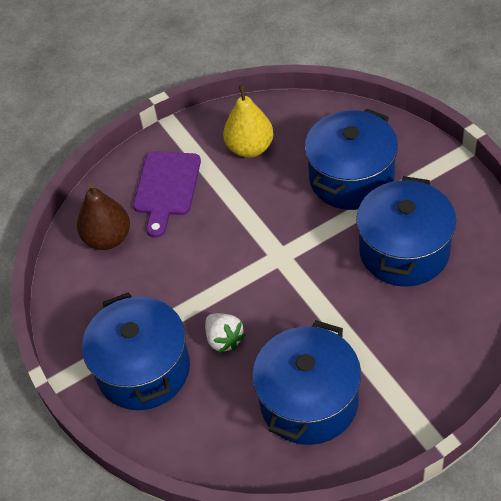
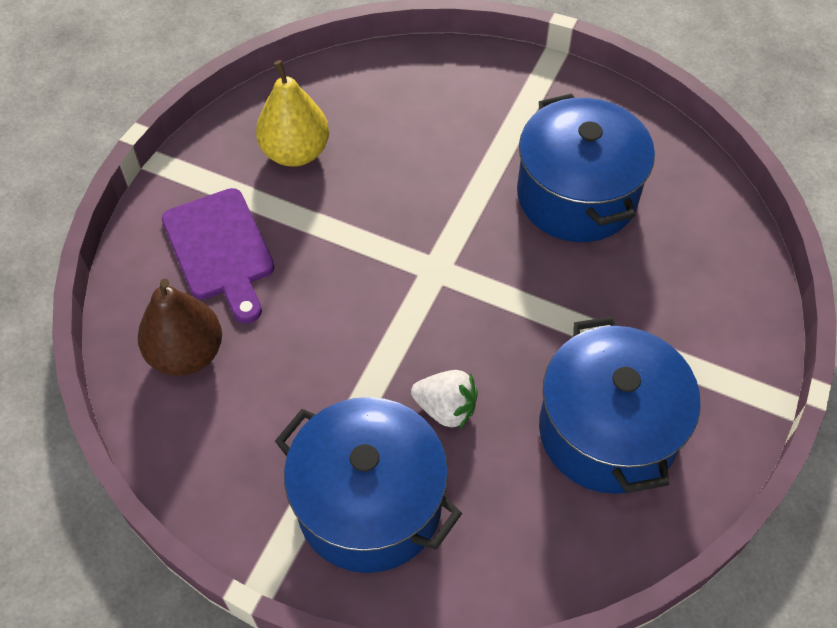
camera: 40 degrees left, 5 degrees up
blue pot [305,109,398,210] -> none

